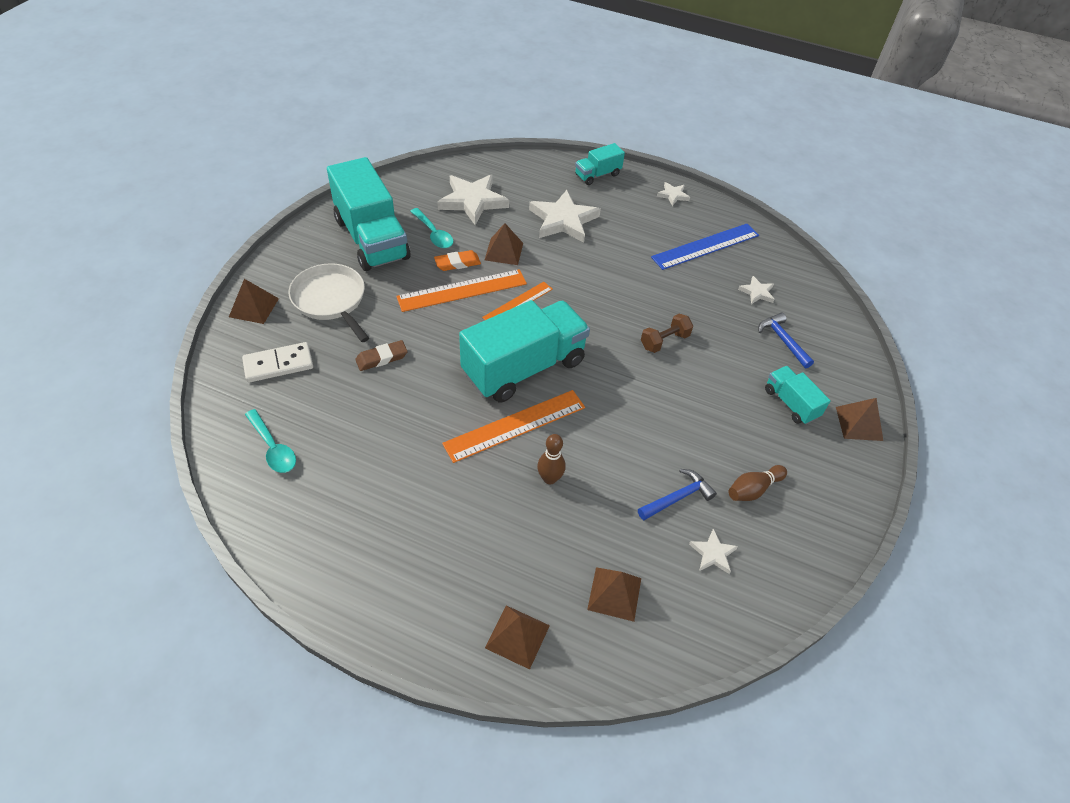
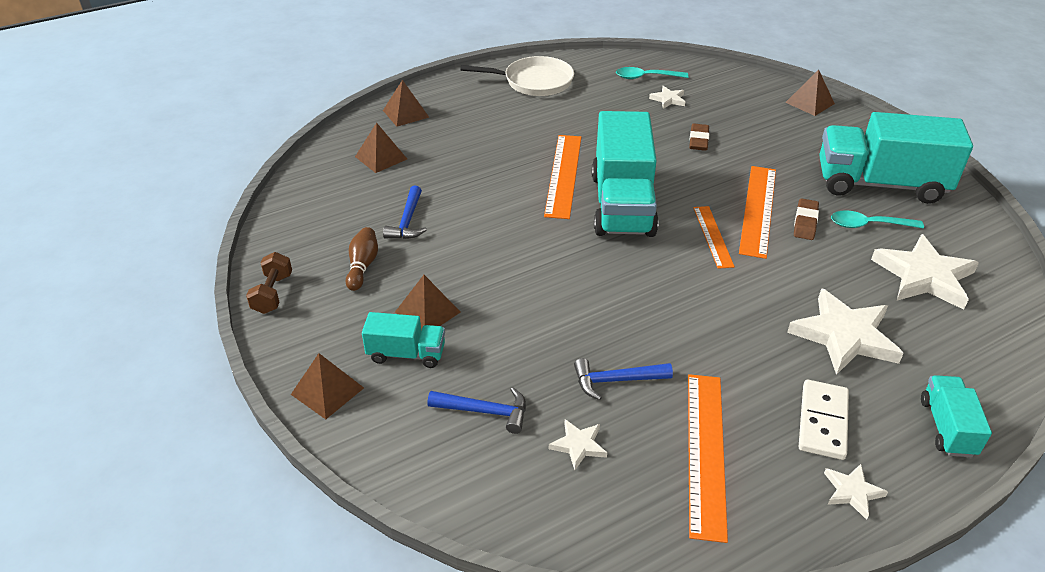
camera: 130 degrees right, 10 degrees down
white domino [242,342,313,383] -> white domino moved to [799,380,849,460]
white pan [288,263,369,342] -> white pan moved to [460,56,574,96]
orange eraser [434,250,481,271] -> brown eraser [794,198,819,240]
brown pyramid [485,223,523,265] -> brown pyramid moved to [395,275,461,330]
brown bowling pin [537,434,566,484] -> none
brown dumbbell [641,314,693,353] -> brown dumbbell moved to [246,252,292,314]
blue ruler [651,224,759,270] -> orange ruler [688,374,728,543]
white star [689,529,738,574] -> white star moved to [649,86,685,109]
none -> blue hammer [574,358,673,400]

